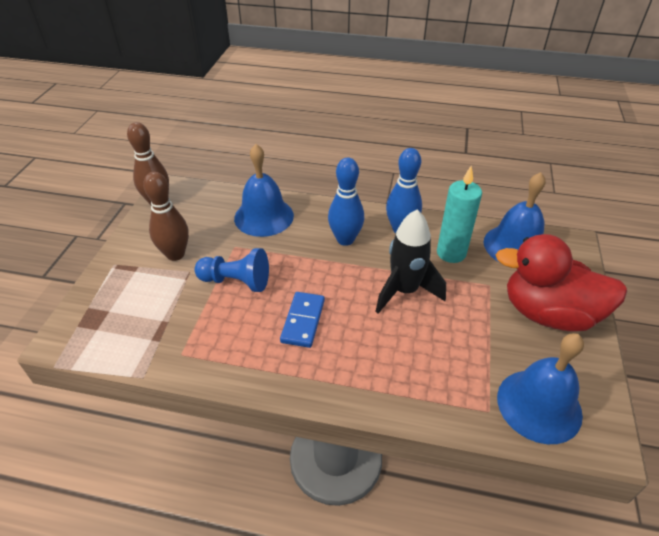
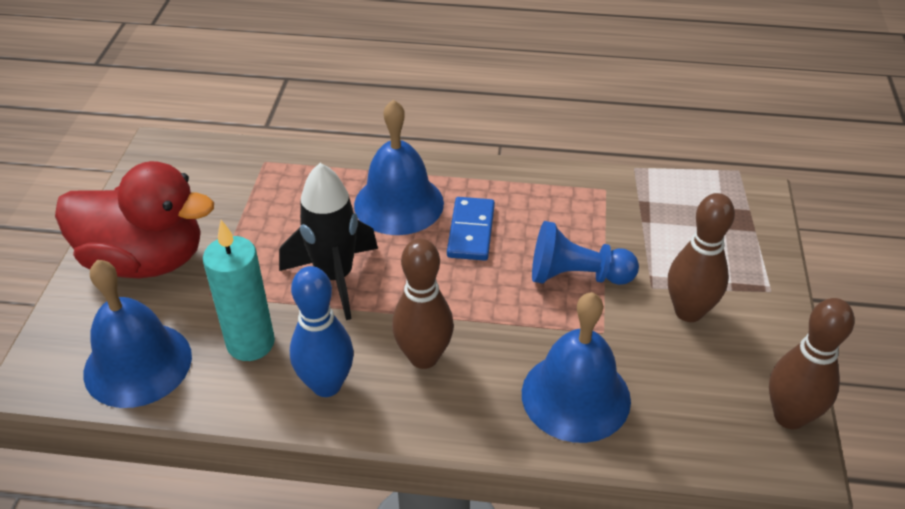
camera: 175 degrees right, 0 degrees up
blue bowling pin [328,158,364,246] -> brown bowling pin [392,238,454,369]
blue bell [497,333,584,444] -> blue bell moved to [354,100,444,235]

